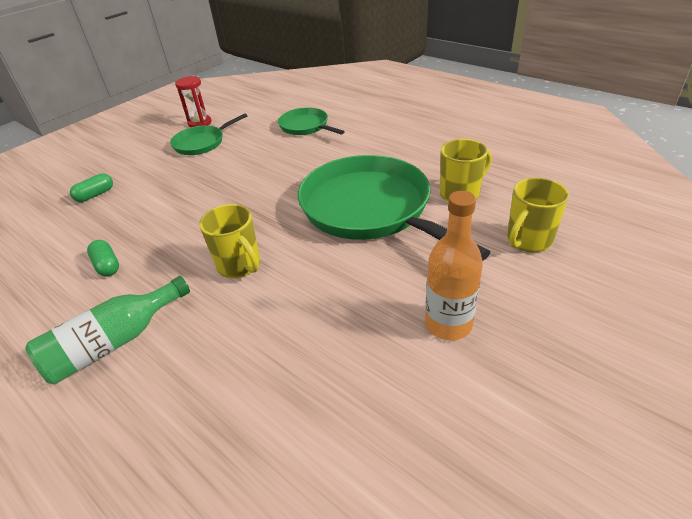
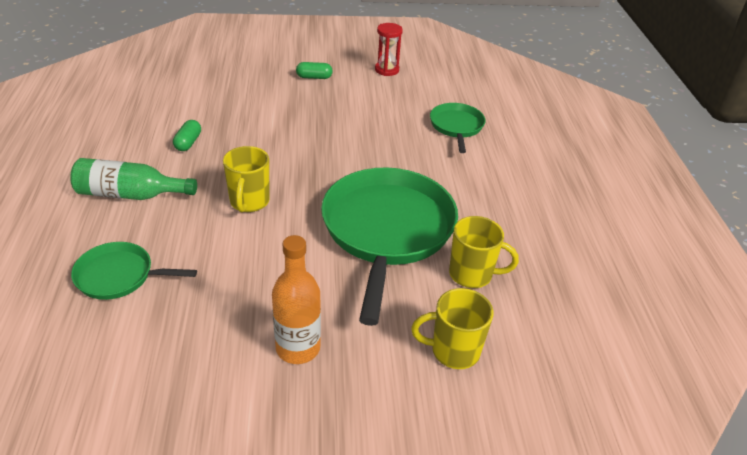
camera: 40 degrees right, 0 degrees up
green capsule [70,173,113,202] -> green capsule moved to [296,62,333,79]
green pan [170,113,247,155] -> green pan moved to [71,242,197,300]

